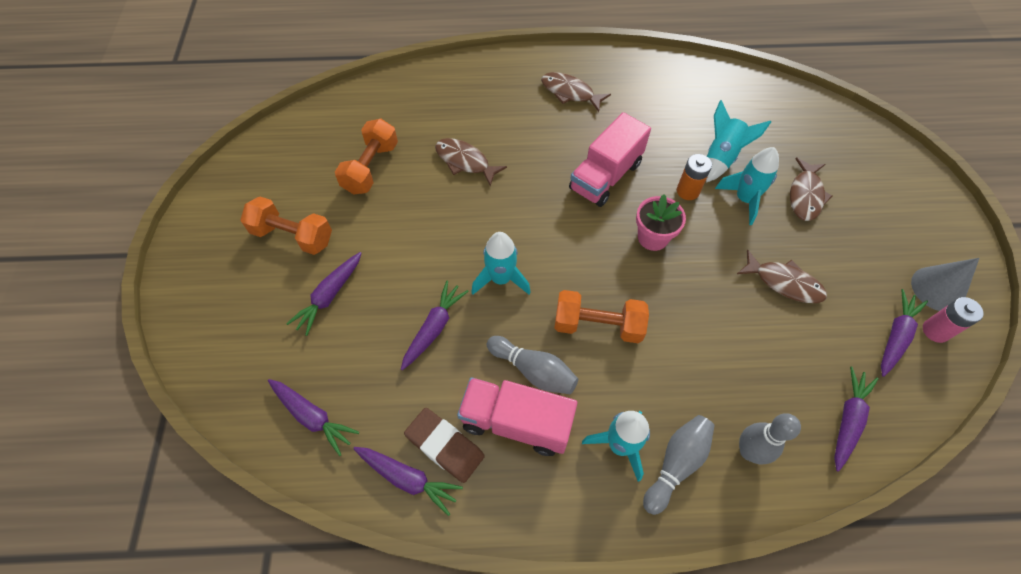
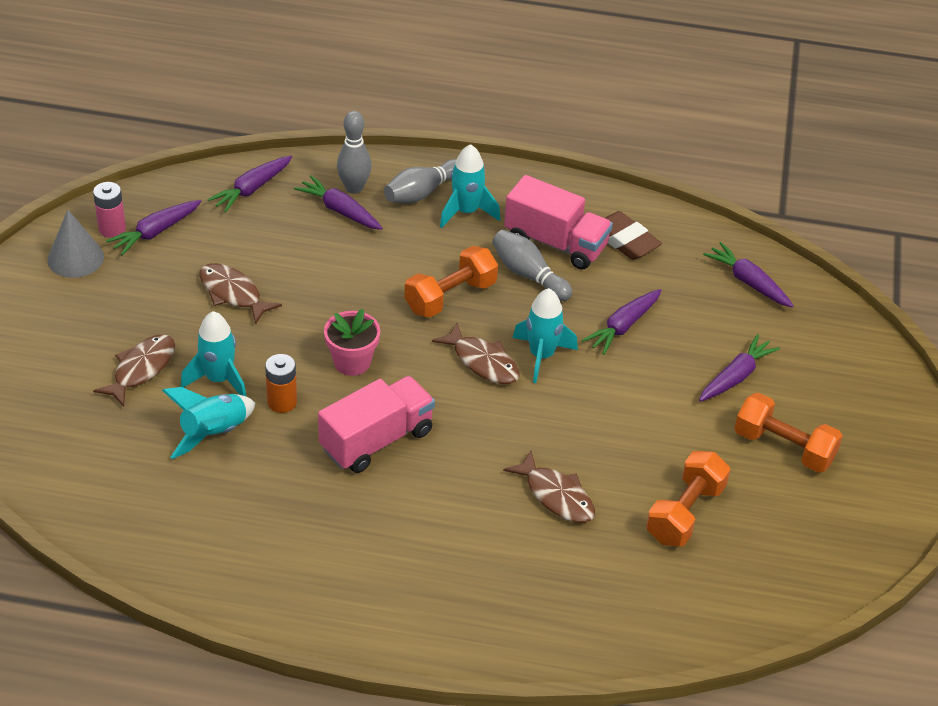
camera: 170 degrees left, 15 degrees down
purple carrot [353,447,463,516] -> purple carrot moved to [294,175,383,230]
brown fish [541,72,611,112] -> brown fish moved to [432,323,520,384]
orange dumbbell [554,290,649,343] -> orange dumbbell turned 60 degrees counterclockwise [405,246,498,318]

